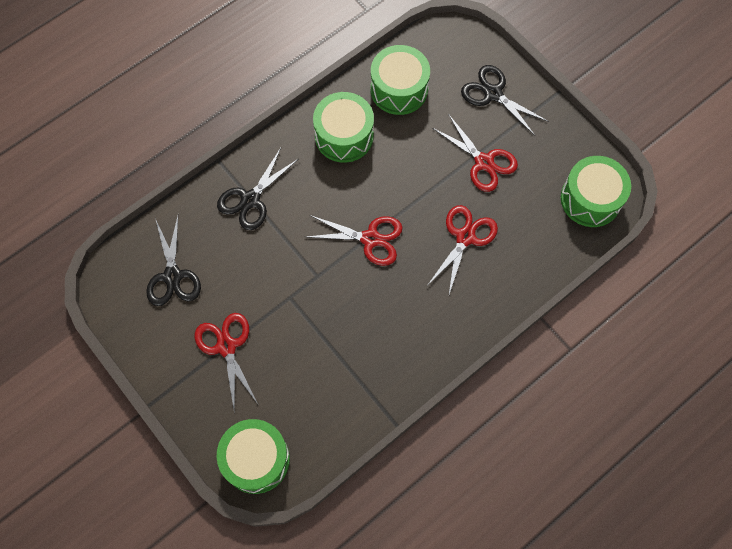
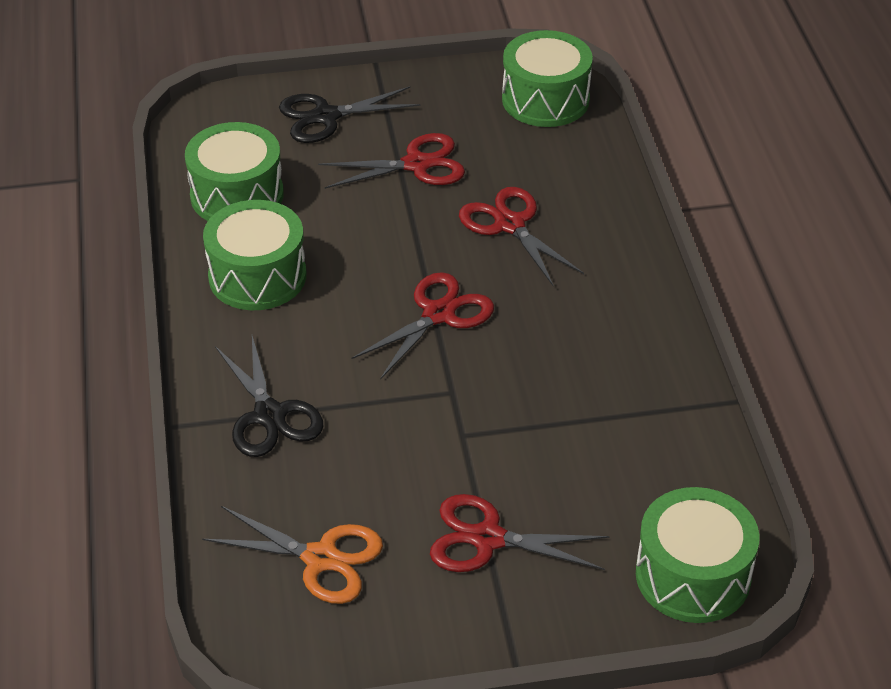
camera: 60 degrees left, 25 degrees down
black scissors [146,216,201,306] -> orange scissors [202,506,383,604]

